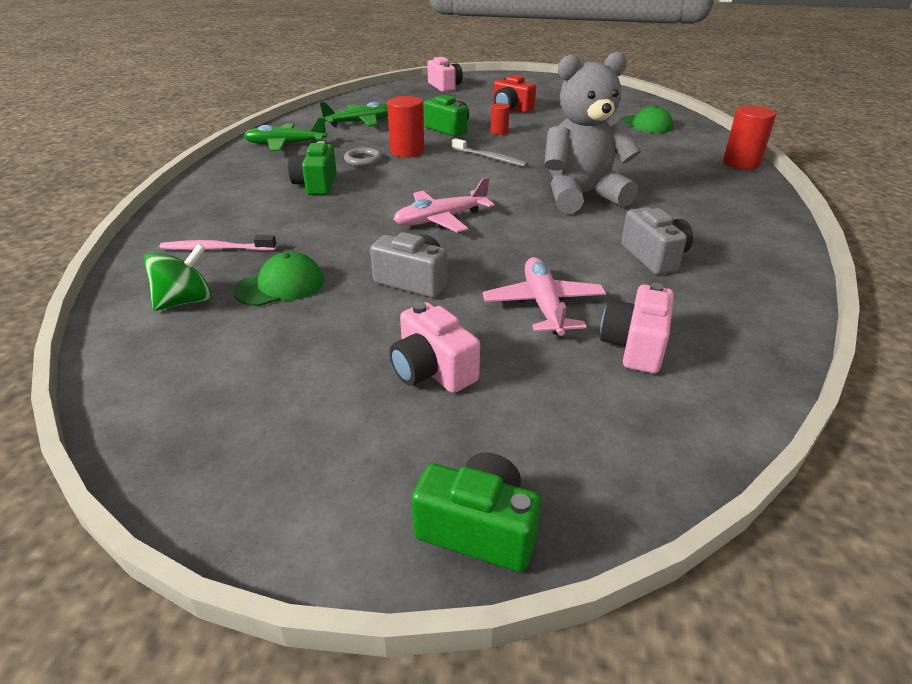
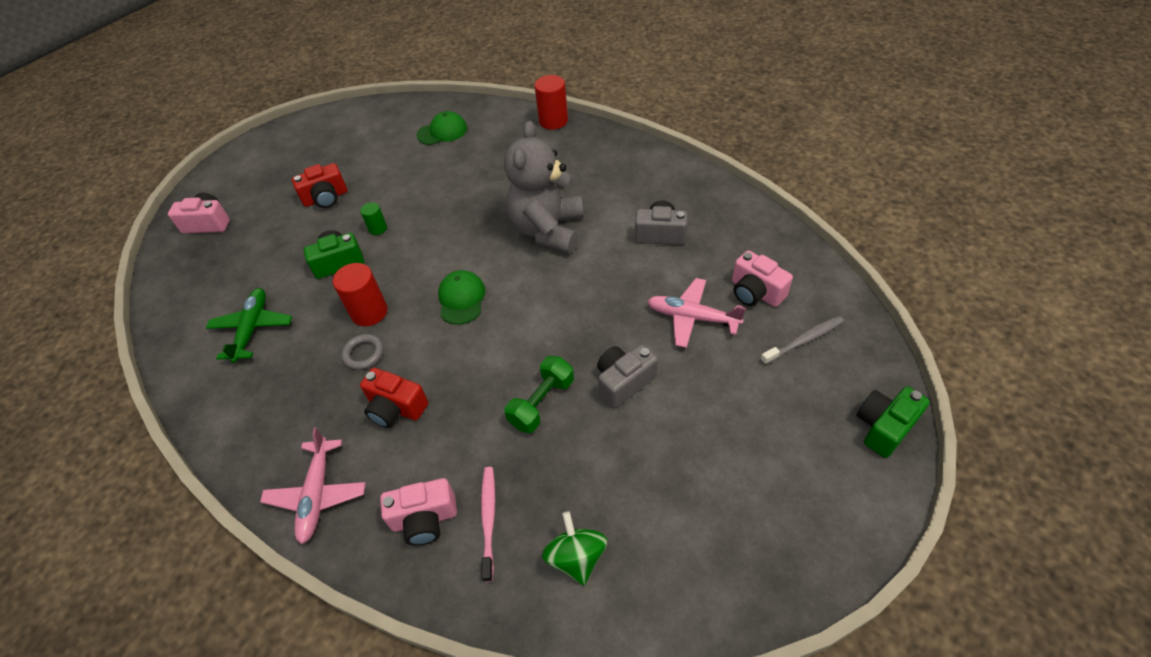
camera: 60 degrees left, 15 degrees up
pink toothbrush [160,235,277,251] -> pink toothbrush turned 150 degrees clockwise [481,467,495,582]
green cap [233,252,324,306] -> green cap moved to [438,270,485,325]
green plane [244,117,327,151] -> none
green camera [288,141,337,195] -> red camera [360,368,428,428]
pink camera [389,302,480,393] -> pink camera moved to [380,478,457,546]
pink plane [393,177,495,233] -> pink plane moved to [260,427,366,544]
grey toothbrush [452,138,528,167] -> grey toothbrush moved to [760,316,844,365]
red cylinder [491,103,510,135] -> green cylinder [360,202,387,235]
none -> green dumbbell [504,356,574,433]

